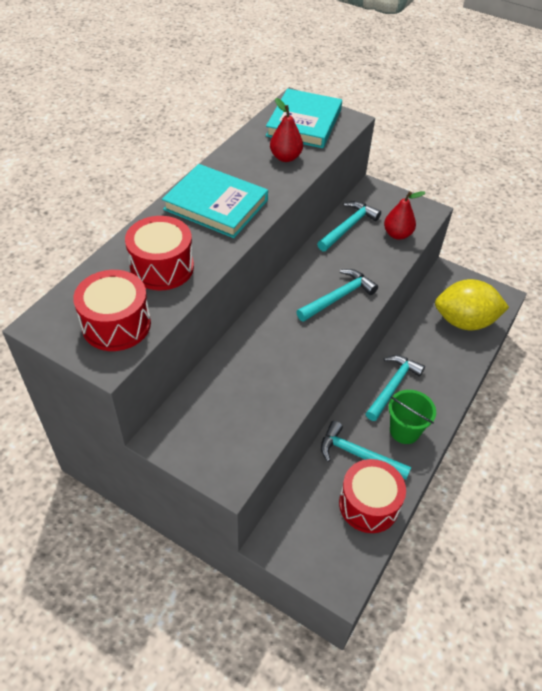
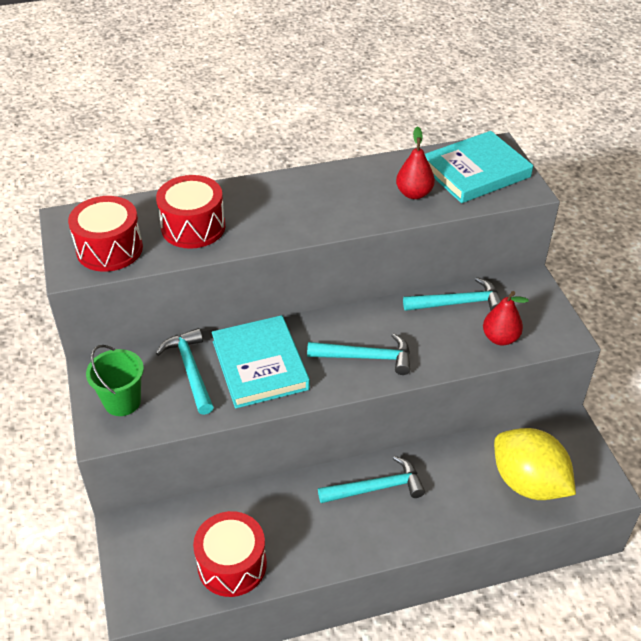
camera: 45 degrees right, 5 degrees down
turquoise book [162,164,268,238] -> turquoise book moved to [212,315,310,408]
turquoise hammer [321,421,411,480] -> turquoise hammer moved to [156,328,214,415]
green bucket [388,390,436,444] -> green bucket moved to [86,345,144,416]

